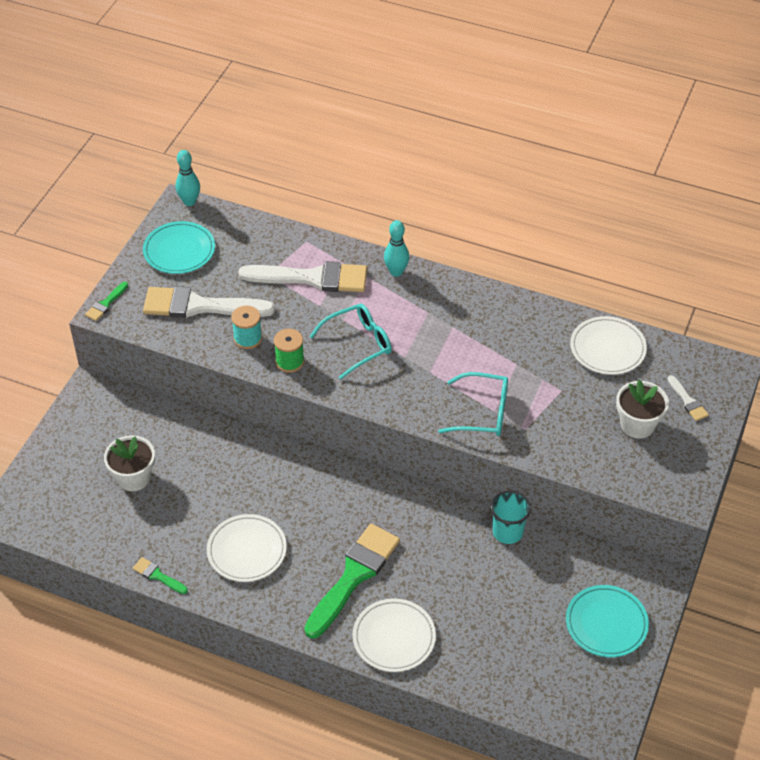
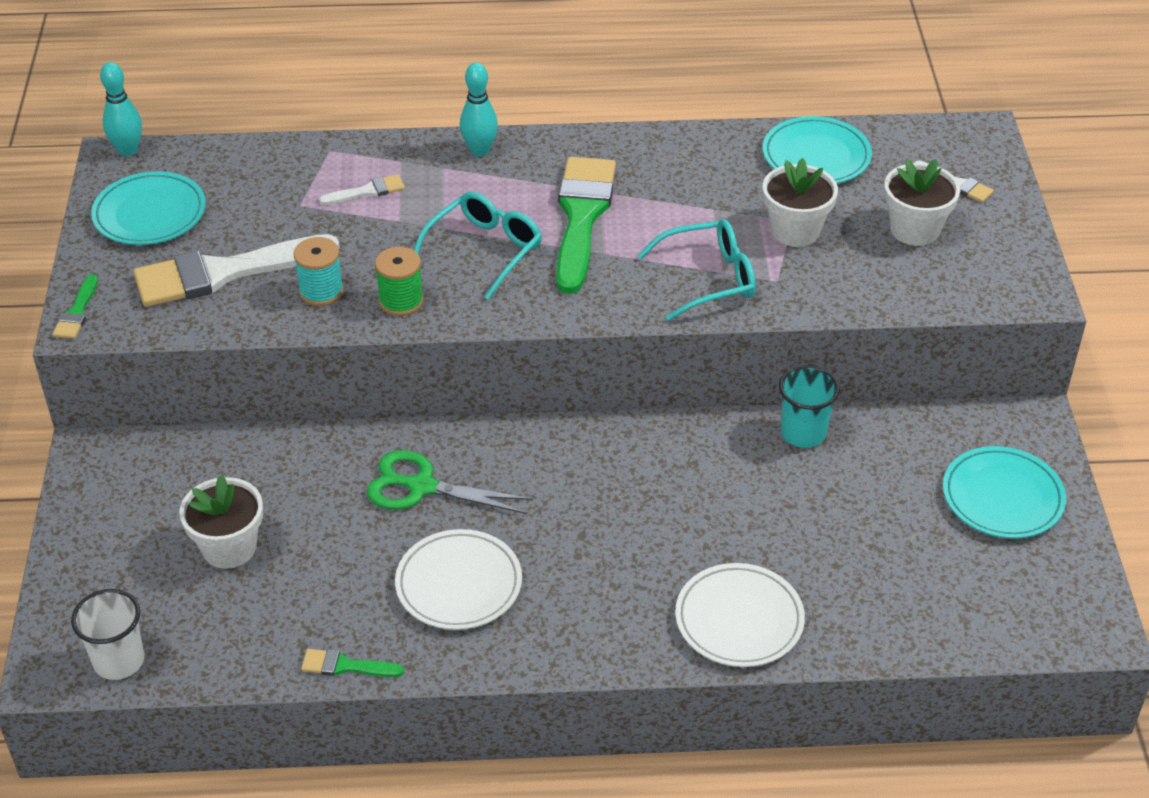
camera: 25 degrees left, 5 degrees down
white brush [238,261,367,292] -> white brush [319,174,405,205], size x0.44
green brush [304,524,400,638] -> green brush moved to [556,157,616,294]
white plate [570,316,647,375] -> turquoise plate [763,116,872,184]
none -> white cup [71,589,145,680]
none -> green scissors [367,450,533,514]
none -> white flower pot [763,158,838,247]

